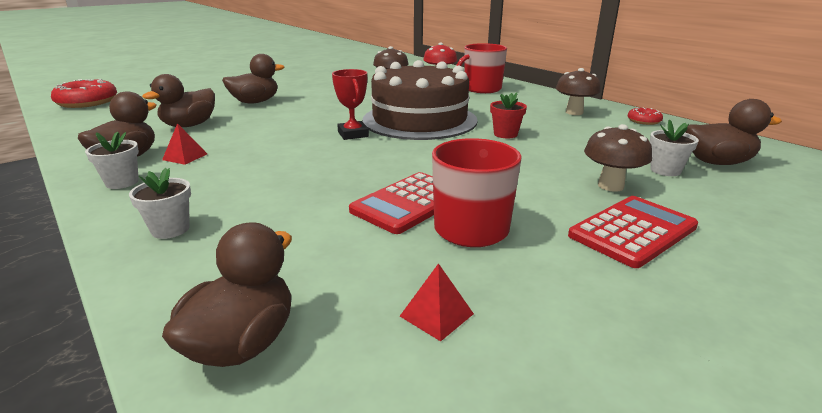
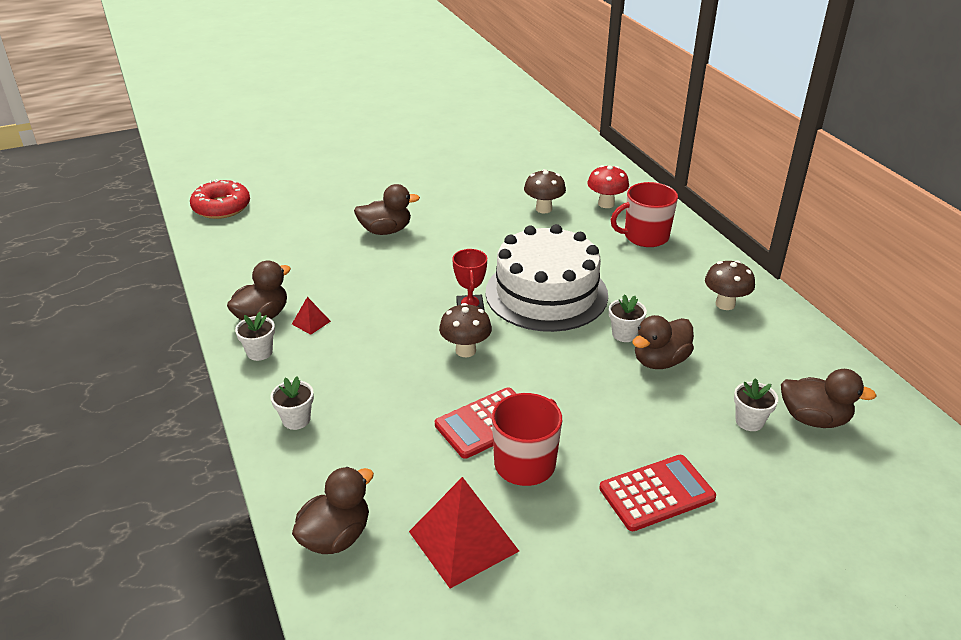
camera: 15 degrees right, 10 degrees up
brown duck [142,74,215,127] -> brown duck moved to [632,315,694,369]
brown cake [362,60,478,140] -> white cake [486,224,608,332]
red pyramid [400,263,474,341] -> red pyramid [409,477,519,589], size x2.21
red flower pot [490,93,527,138] -> white flower pot [609,294,647,342]
brown mushroom [584,124,652,192] -> brown mushroom moved to [439,303,492,357]
red donut [628,107,663,125] -> none

